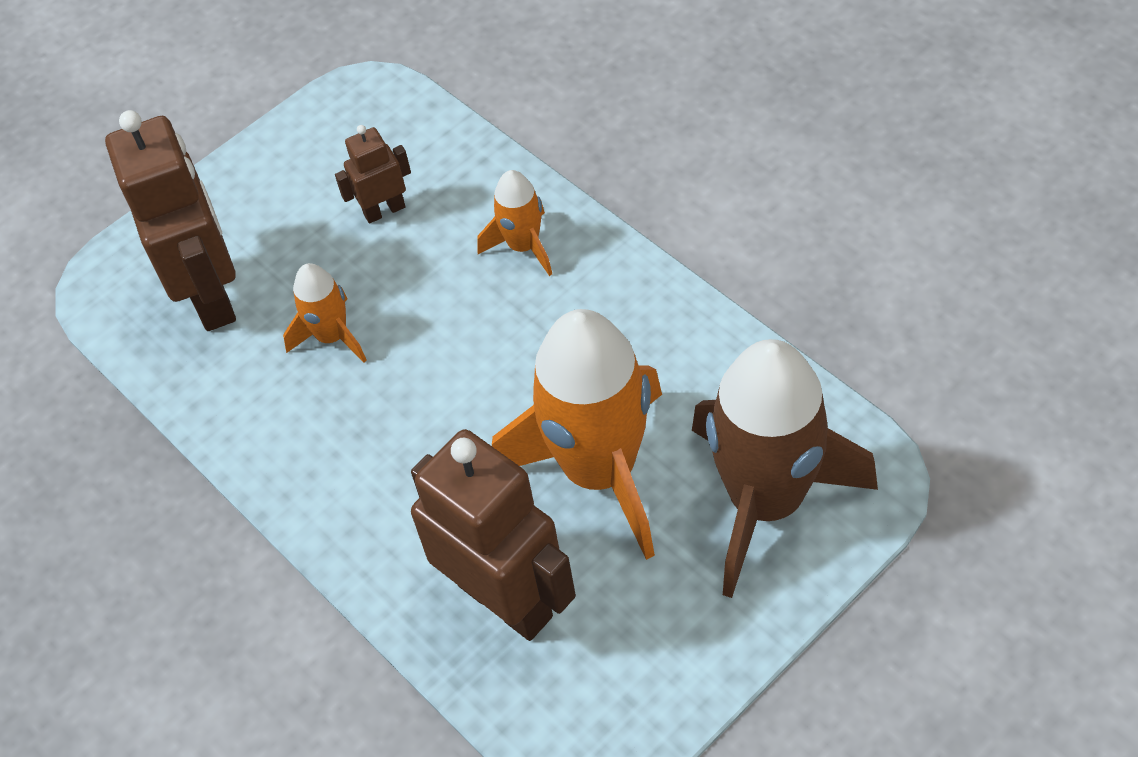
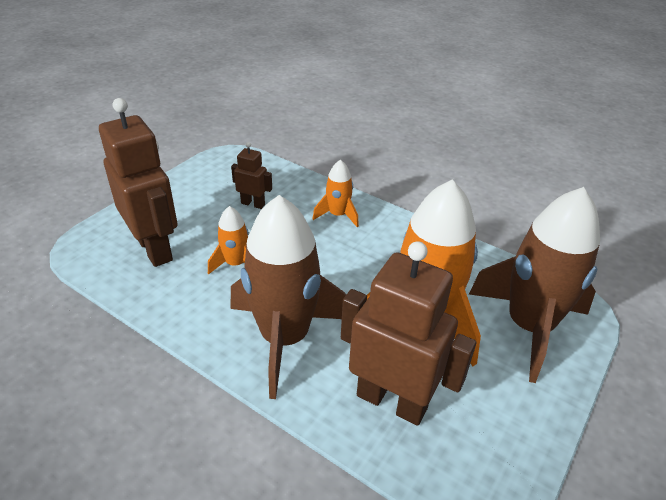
camera: 20 degrees left, 15 degrees down
brown robot [335,125,411,223] -> brown robot turned 60 degrees clockwise [231,142,272,209]
none -> brown rocket [231,195,346,399]

